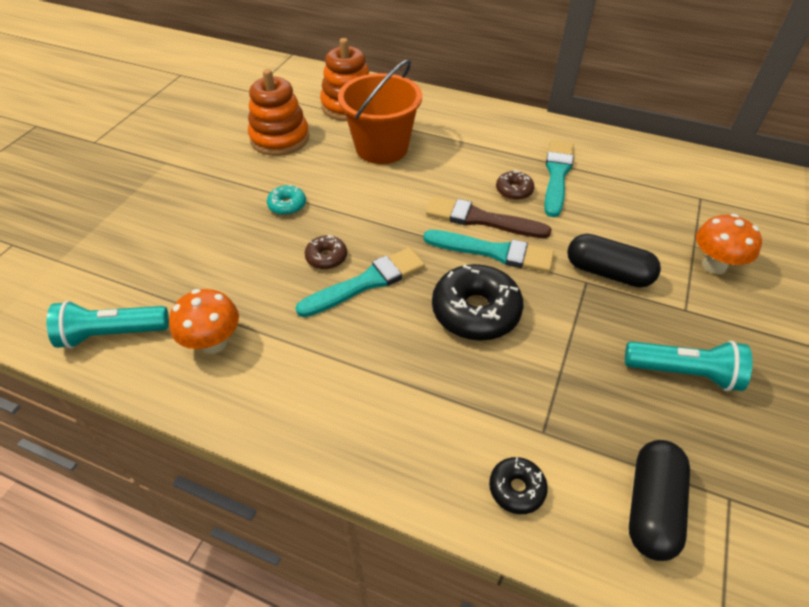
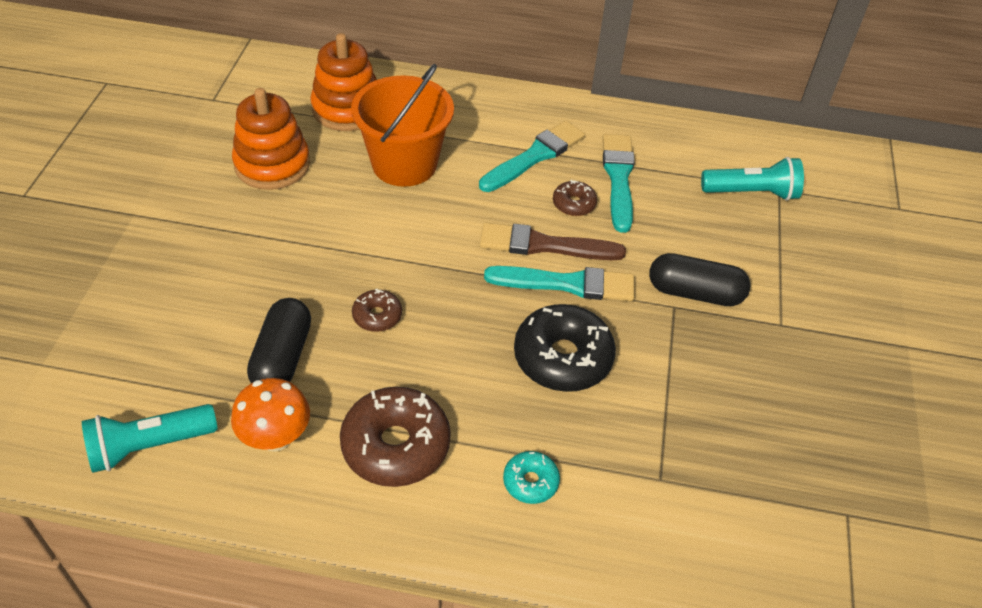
camera: 15 degrees left, 0 degrees up
turquoise donut [267,185,306,215] -> turquoise donut moved to [503,451,560,504]
turquoise brush [295,247,425,317] -> turquoise brush moved to [479,120,585,192]
black donut [489,457,548,514] -> none
turquoise flashlight [625,340,752,391] -> turquoise flashlight moved to [701,157,804,201]
black capsule [629,440,690,561] -> black capsule moved to [247,298,311,383]
orange mushroom [696,214,762,274] -> none
none -> brown donut [340,386,451,487]

